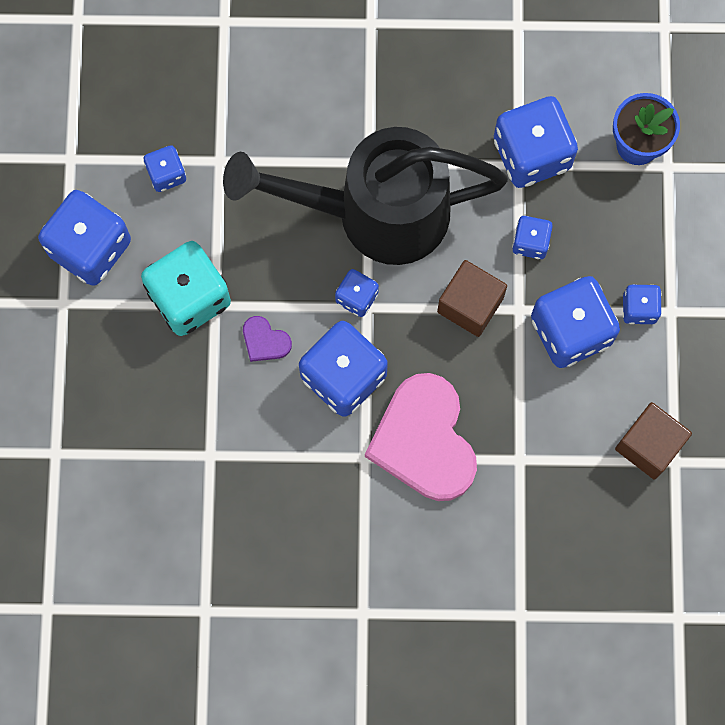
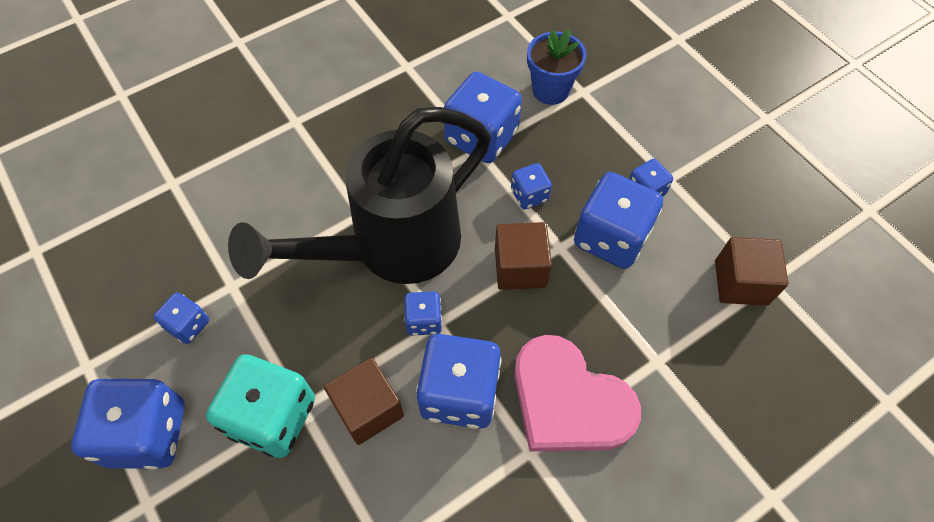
camera: 35 degrees left, 15 degrees down
purple heart [243,316,292,362] -> brown cube [324,358,404,445]

